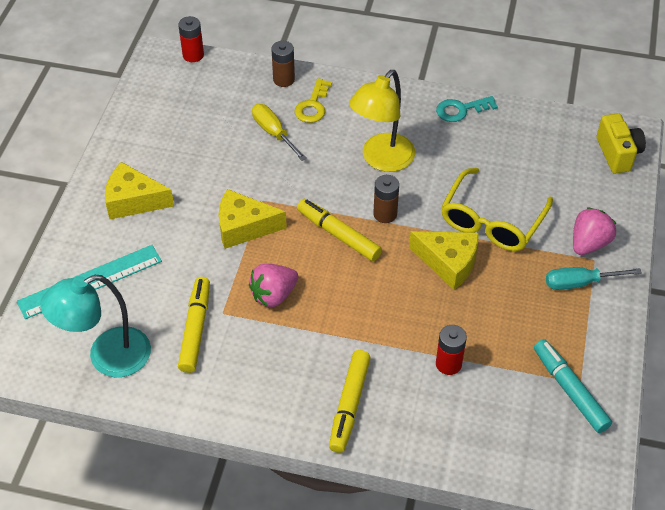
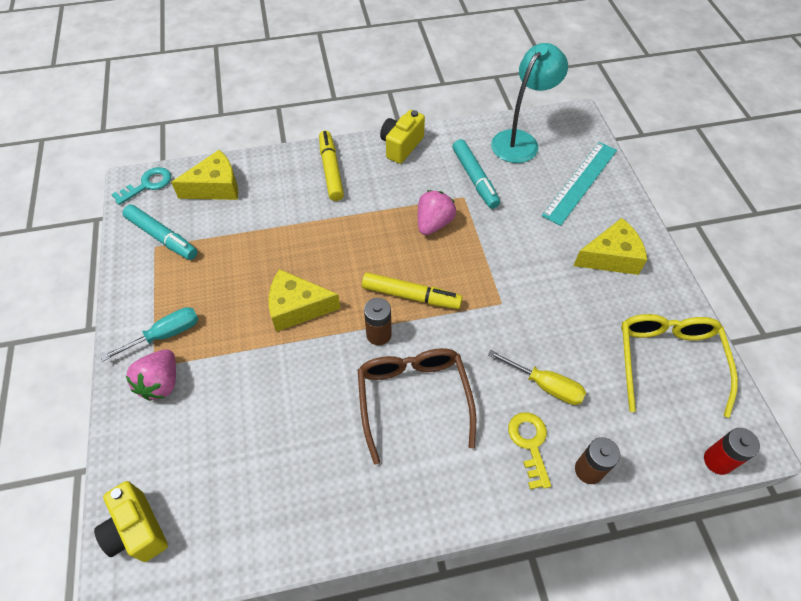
camera: 155 degrees right, 5 degrees up
yellow marker [178,277,210,373] -> turquoise marker [452,139,500,209]
yellow cheese [219,189,287,249] -> yellow cheese moved to [171,150,238,200]
yellow lamp [349,70,415,172] -> brown glasses [358,348,476,465]
turquoise key [436,96,498,122] -> turquoise key moved to [111,167,171,205]
red battery [436,325,467,375] -> none
yellow glasses [441,168,553,251] -> yellow glasses moved to [621,314,738,418]
none -> yellow camera [380,110,425,164]

